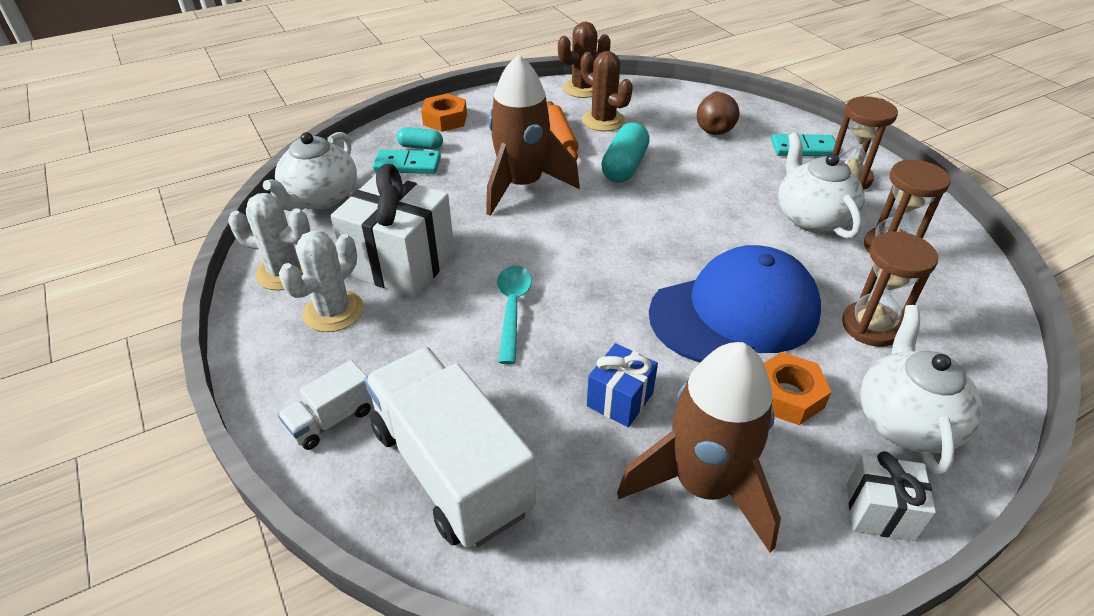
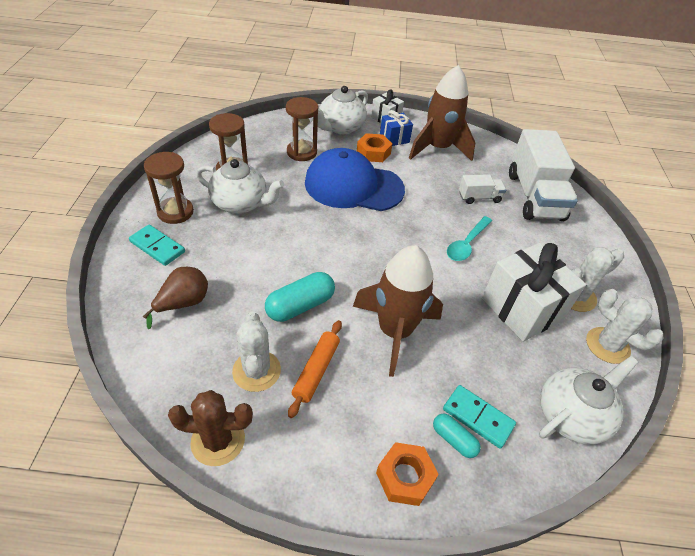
camera: 150 degrees left, 5 degrees up
white truck [278,360,373,450] -> white truck moved to [459,174,506,204]
brown cactus [581,51,633,131] -> white cactus [232,312,281,392]
blue gift [587,343,658,427] -> blue gift moved to [380,110,413,146]
white teapot [778,132,865,239] -> white teapot turned 90 degrees counterclockwise [196,159,284,214]

